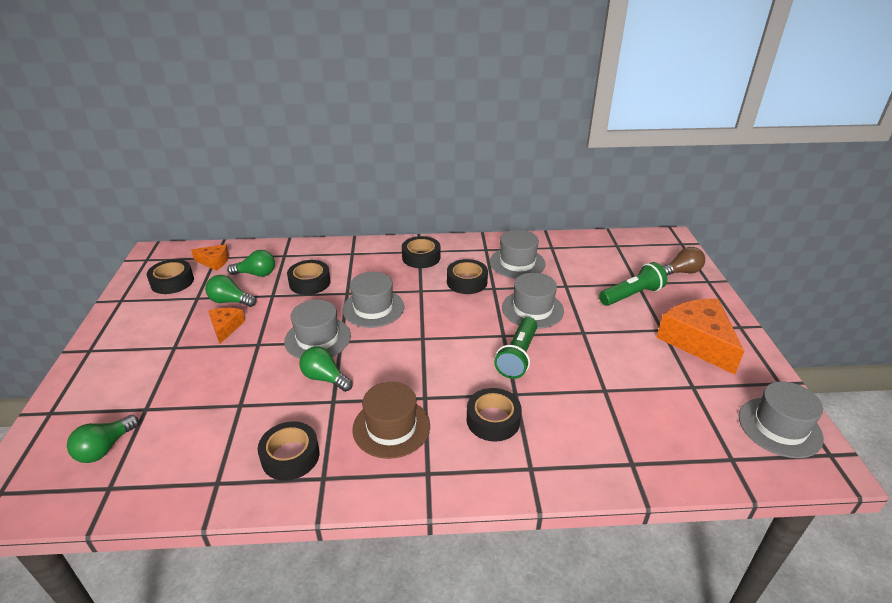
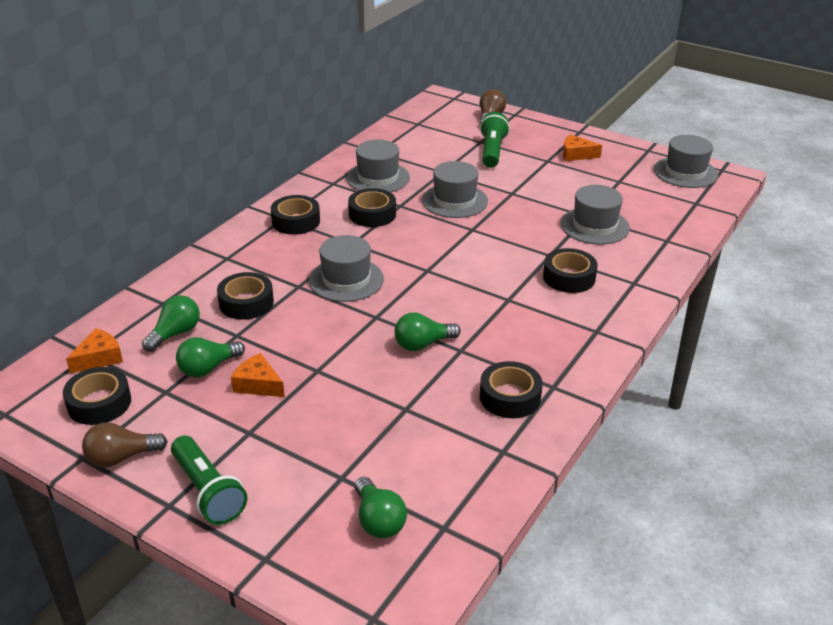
camera: 55 degrees left, 0 degrees up
grey hat [284,299,351,359] -> grey hat moved to [560,185,630,245]
brown hat [352,382,430,459] -> none
green flashlight [494,317,537,379] -> green flashlight moved to [171,436,247,525]
orange cheese [656,299,744,375] -> orange cheese [563,134,602,161], size x0.50
none -> brown light bulb [82,422,168,467]

